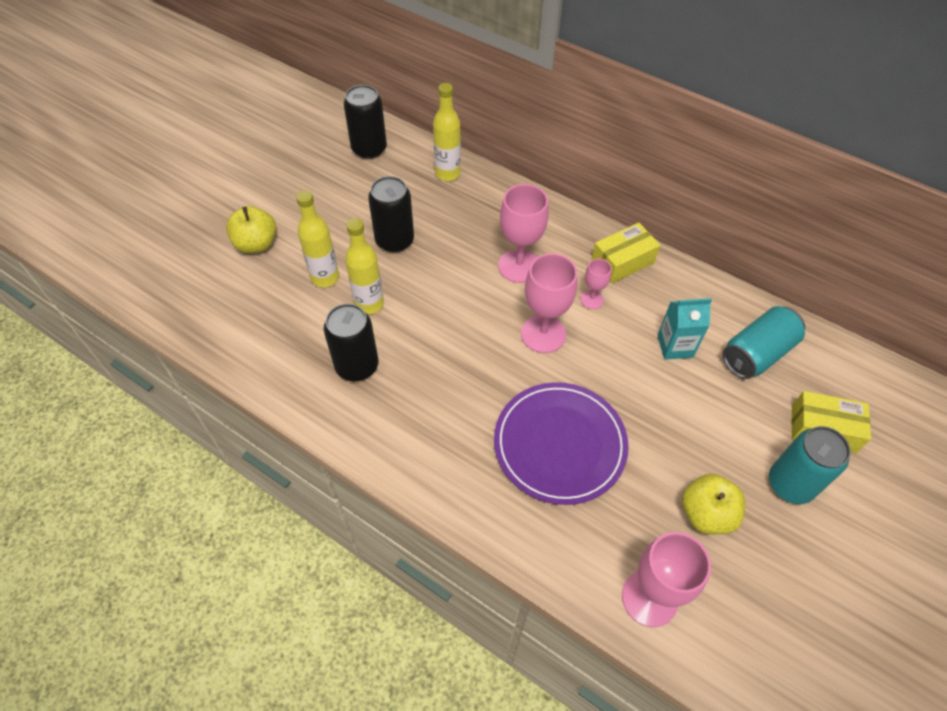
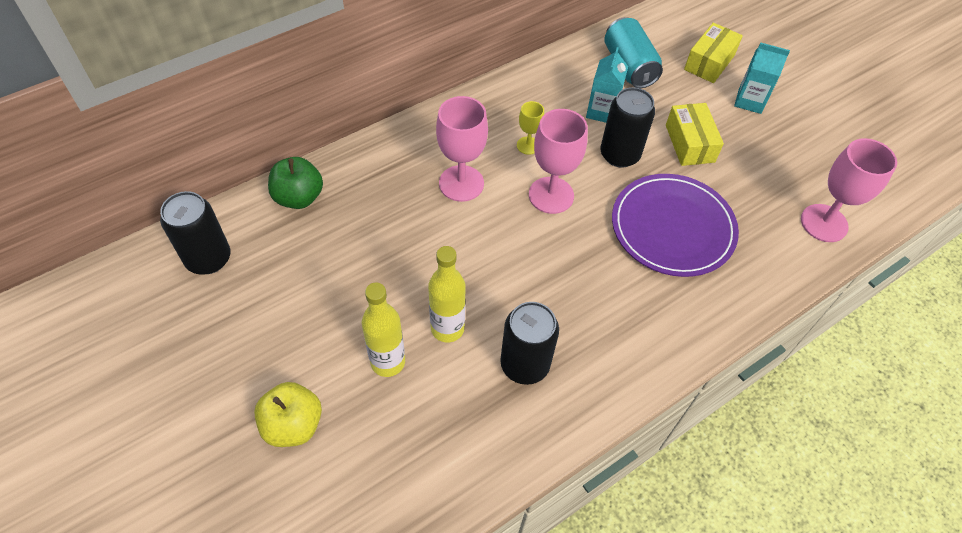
camera: 70 degrees left, 0 degrees up
black can [368,176,414,252] -> black can moved to [600,87,655,168]
yellow bottle [433,83,461,181] -> green apple [268,157,323,209]
pink goblet [581,259,612,309] -> yellow goblet [517,101,544,155]
yellow box [591,223,660,284] -> yellow box moved to [666,103,724,166]
yellow apple [682,474,745,534] -> none
turquoise can [769,426,851,504] -> turquoise carton [734,42,790,114]

